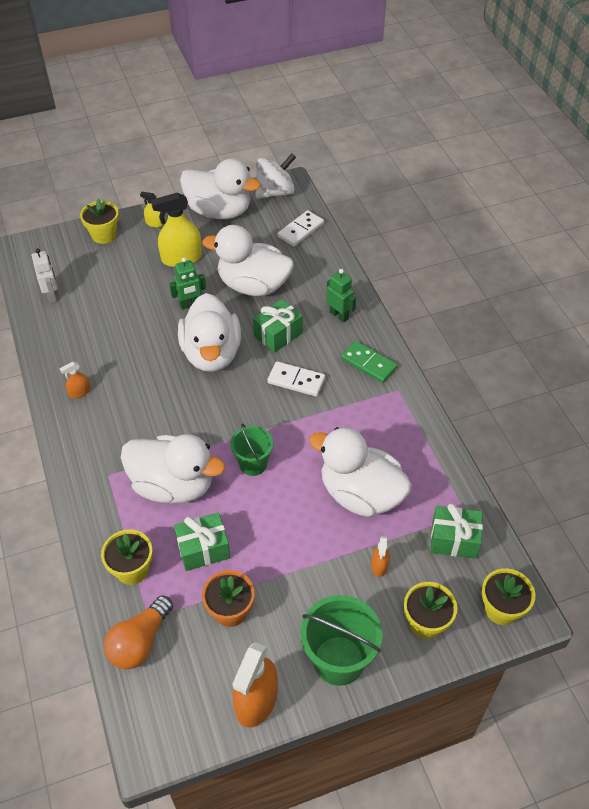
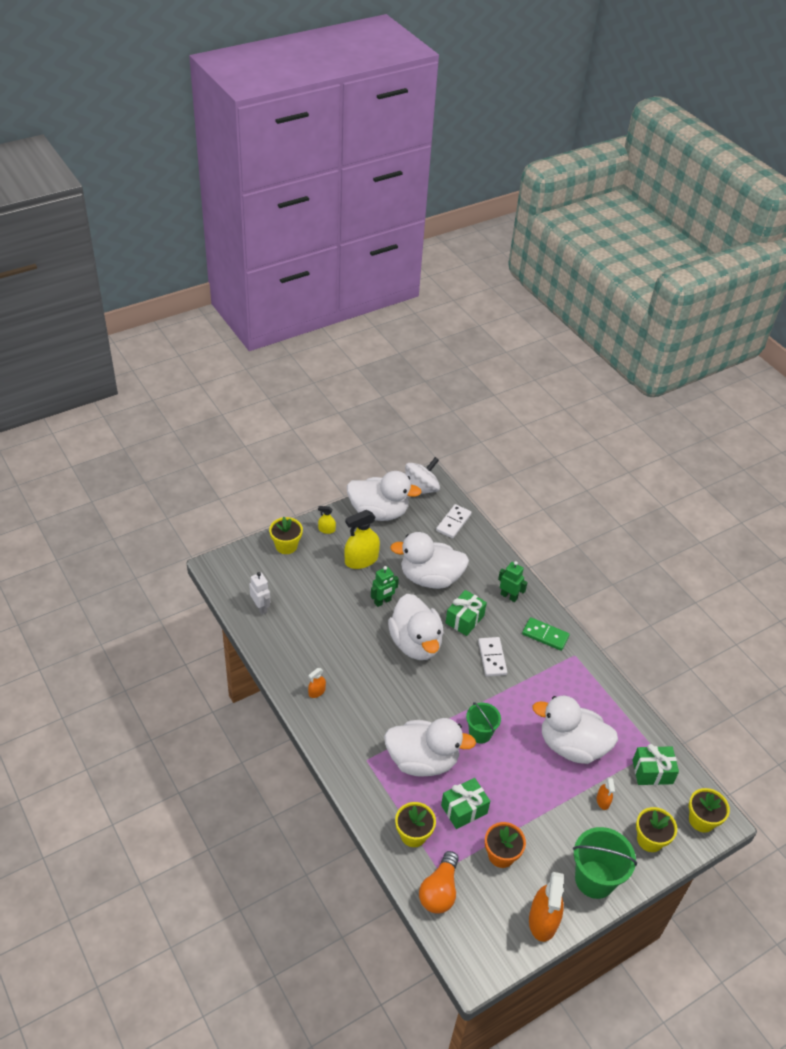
camera: 15 degrees left, 5 degrees down
white domino [267,361,325,397] -> white domino turned 75 degrees clockwise [478,637,507,676]

